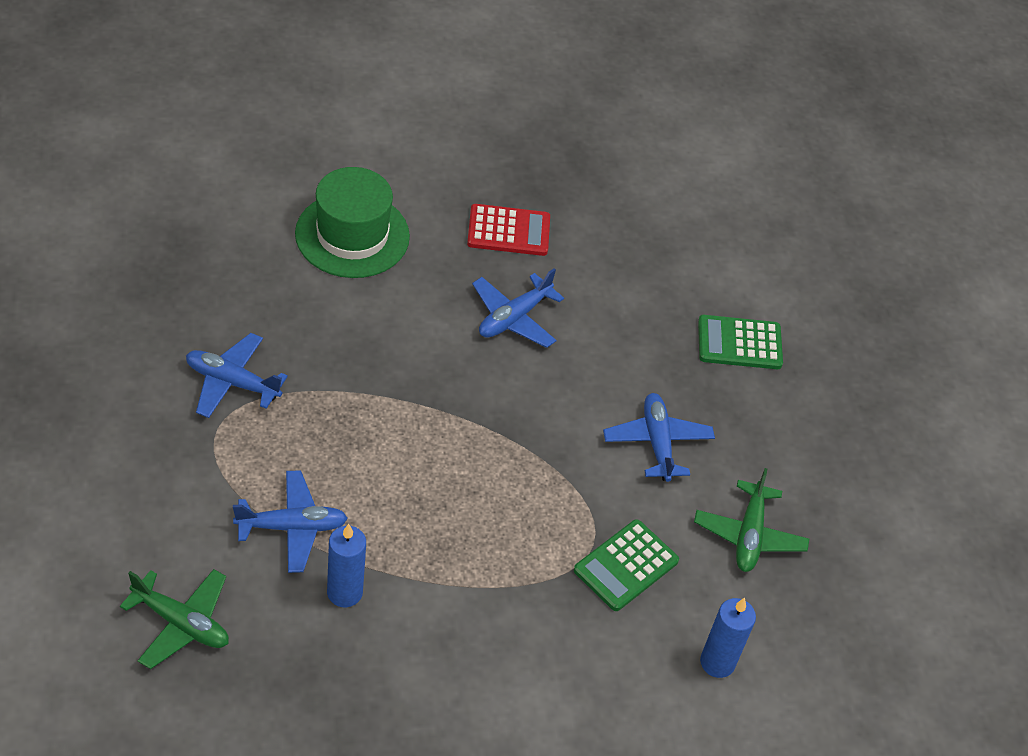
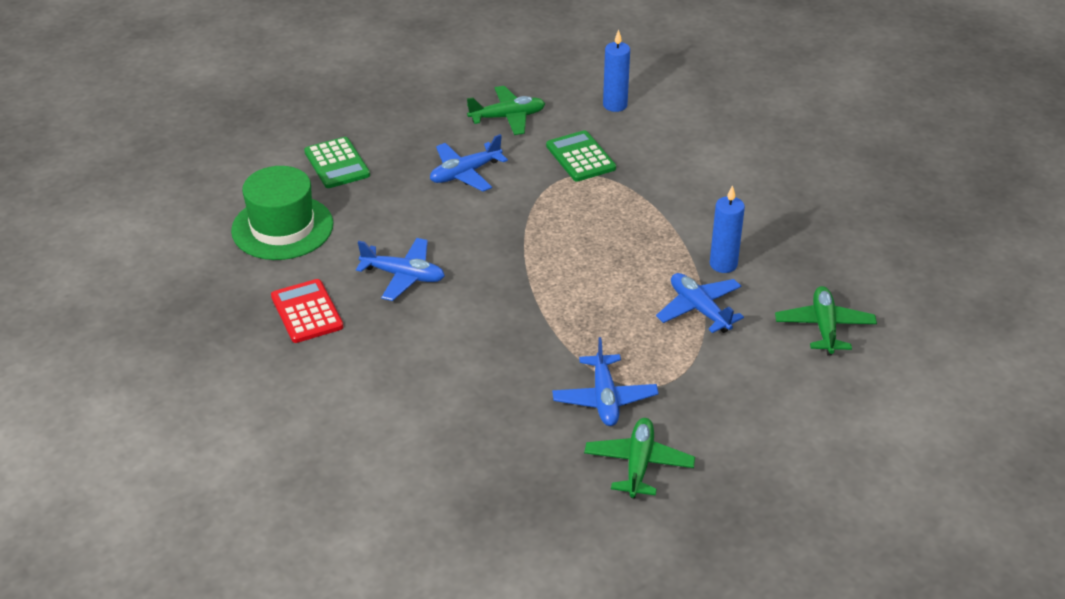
camera: 110 degrees left, 10 degrees down
green hat [295,167,410,278] -> green hat moved to [231,166,333,260]
green calculator [574,519,679,611] -> green calculator turned 135 degrees counterclockwise [546,130,616,182]
none -> green plane [584,418,695,499]

